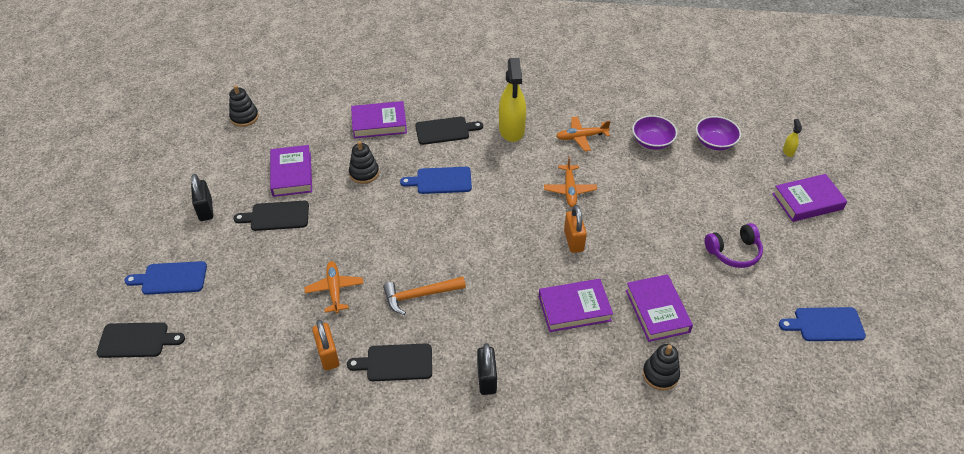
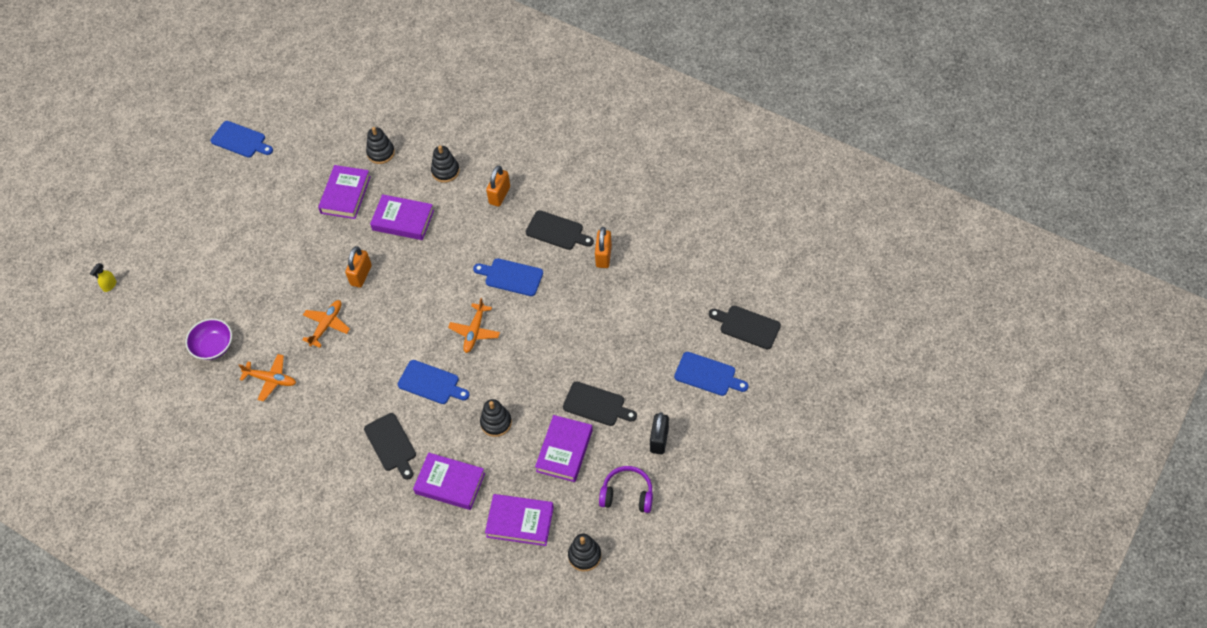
camera: 150 degrees left, 10 degrees up
orange plane [304,261,363,313] -> orange plane moved to [448,298,500,353]
orange hammer [383,276,466,315] -> blue cutting board [473,258,543,296]
black cutting board [415,117,483,145] -> black cutting board turned 135 degrees counterclockwise [364,413,416,480]
black padlock [477,343,497,395] -> orange padlock [486,165,510,207]
yellow spray bottle [499,58,526,142] -> none
purple bowl [696,116,741,150] -> none
purple headphones [705,223,763,268] -> purple headphones moved to [599,466,653,513]
purple book [772,174,847,222] -> purple book moved to [485,494,554,546]
none -> black stacking toy [431,145,460,183]

